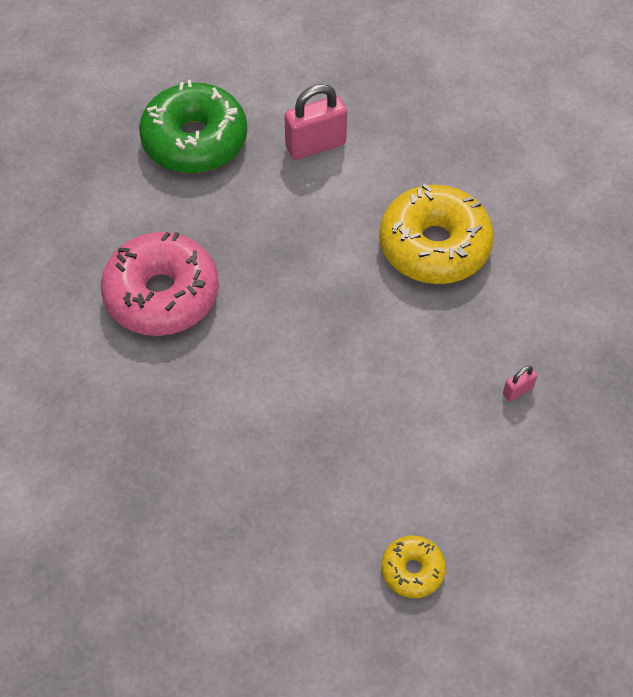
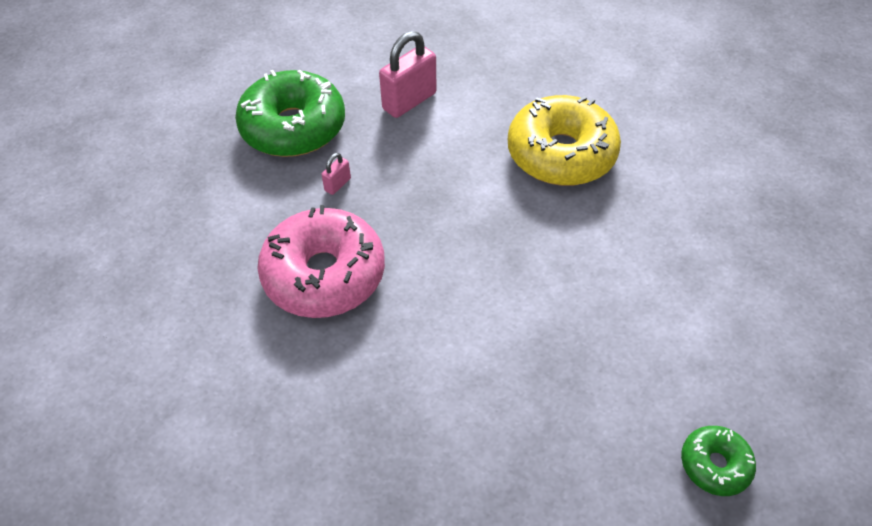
camera: 20 degrees left, 5 degrees down
yellow donut [381,535,446,598] -> green donut [681,426,756,496]
pink padlock [503,366,538,402] -> pink padlock moved to [321,153,351,195]

